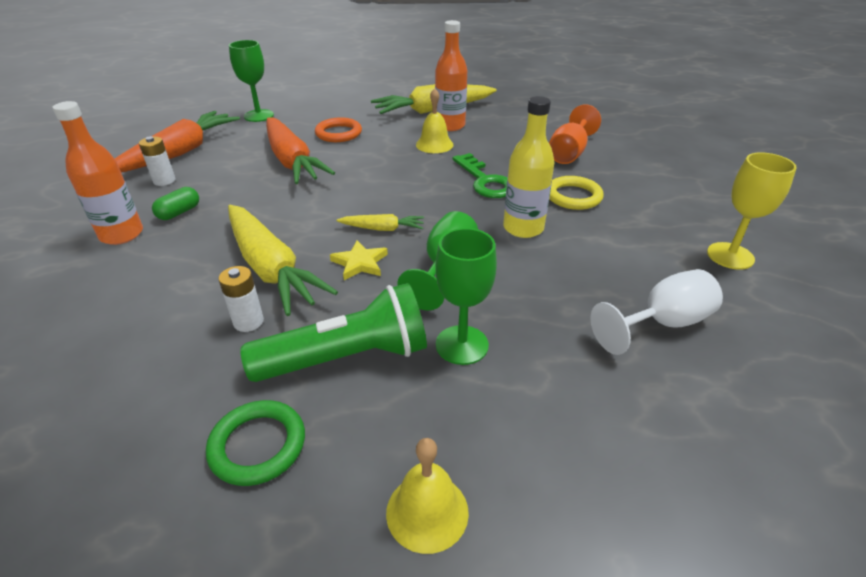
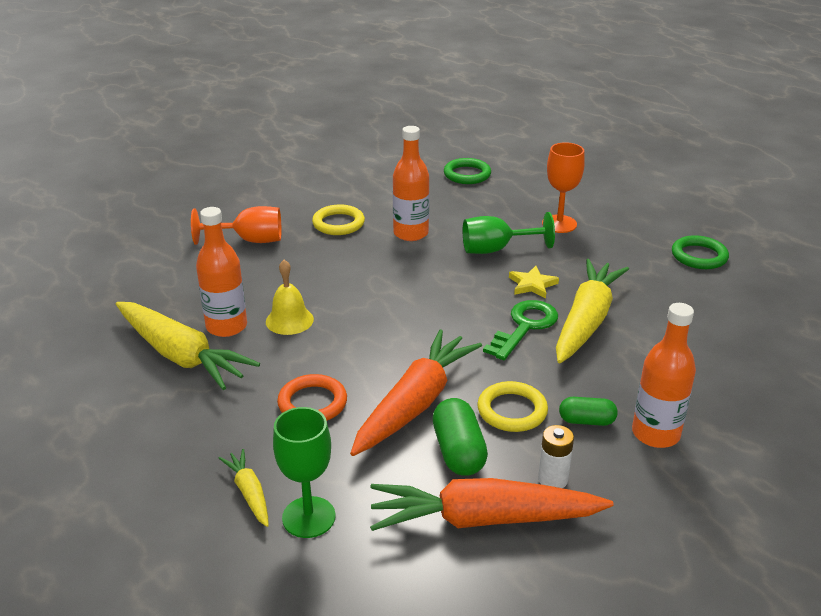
camera: 120 degrees left, 5 degrees down
white battery [218,266,264,332] -> none
green flashlight [240,283,427,382] -> none
yellow carrot [336,214,424,231] -> yellow carrot moved to [219,449,269,527]
yellow bell [386,438,469,554] -> none
green goblet [435,228,497,365] -> orange goblet [542,142,585,233]
green key [452,153,508,198] -> green key moved to [483,300,558,360]
yellow bottle [503,96,555,238] -> orange bottle [393,126,429,241]
white goblet [591,269,723,355] -> green ring [444,158,491,184]
yellow goblet [707,152,797,270] -> none
none -> green capsule [433,398,488,476]
none -> yellow ring [478,381,548,432]

